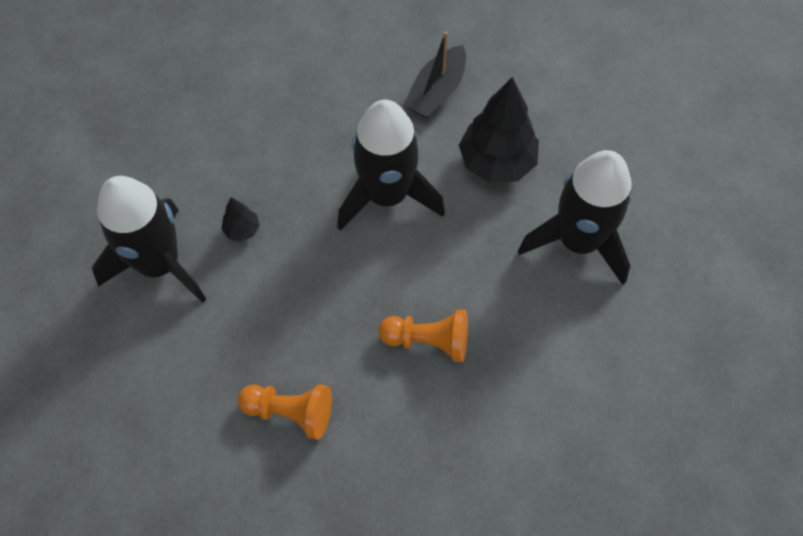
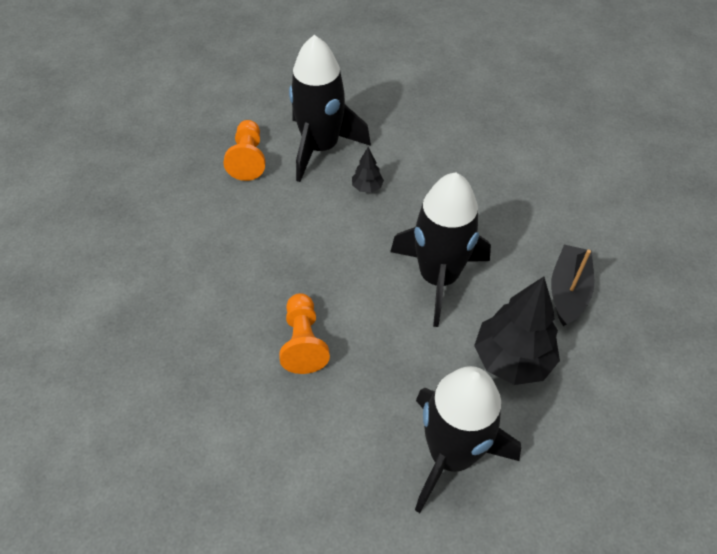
camera: 75 degrees right, 10 degrees down
orange pawn [238,384,332,440] -> orange pawn moved to [224,120,265,181]
black boat [404,31,466,119] -> black boat turned 90 degrees clockwise [551,245,594,326]

